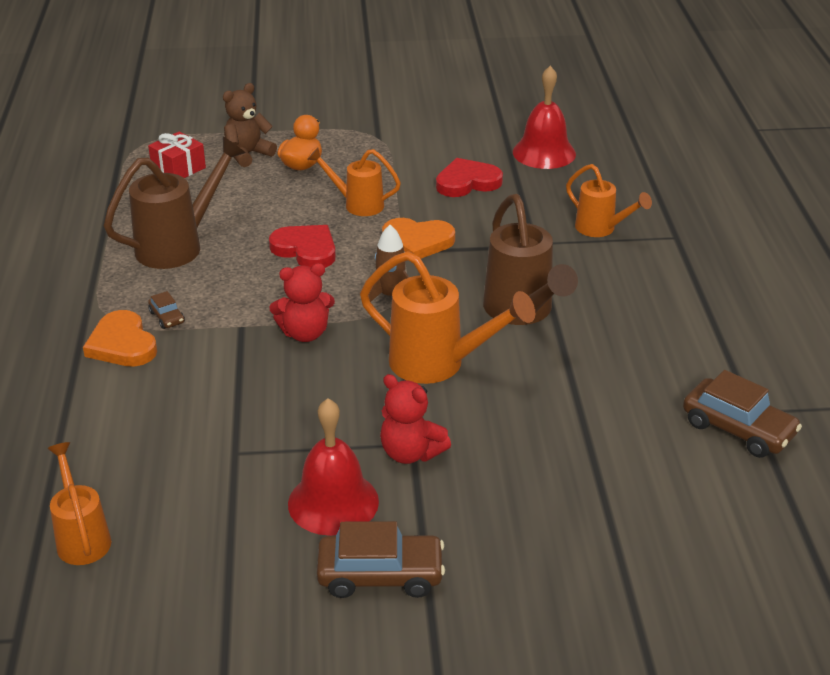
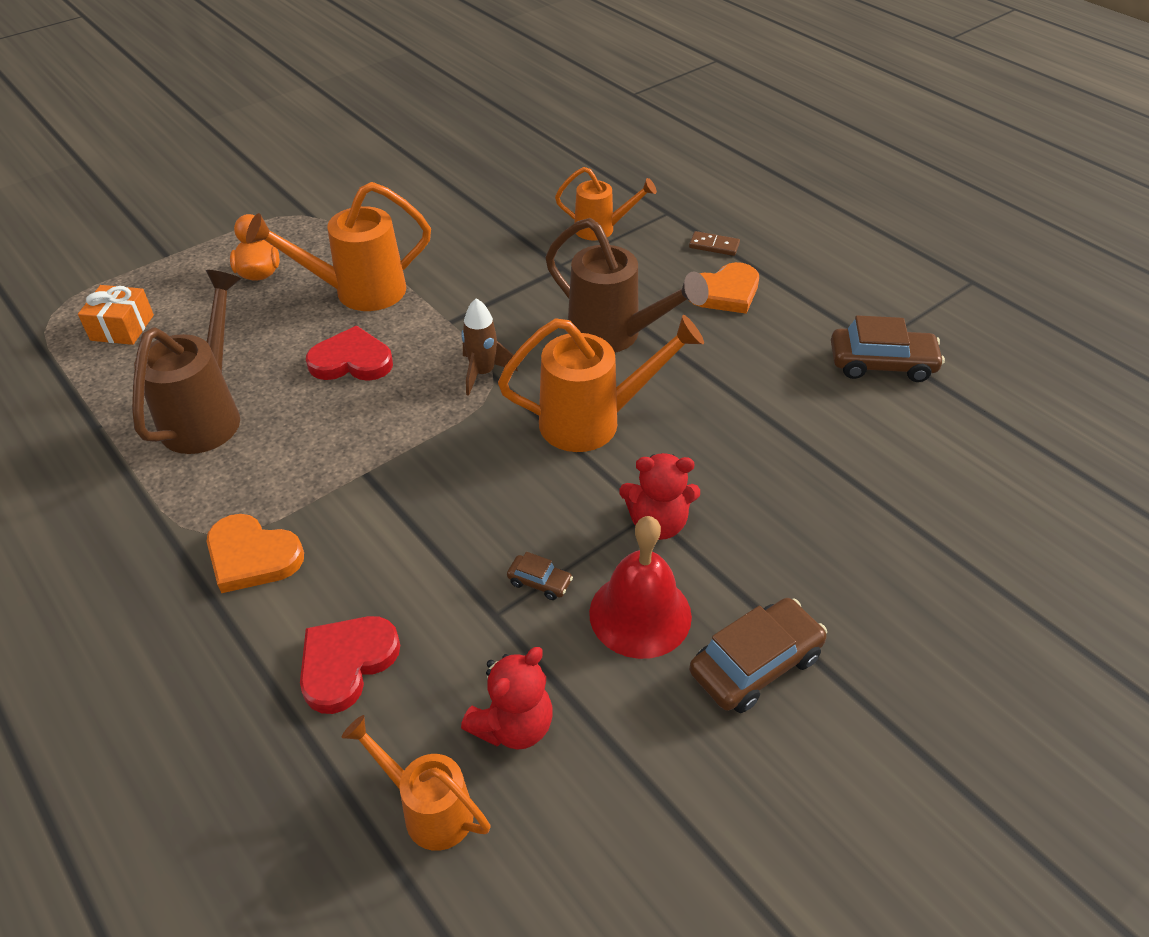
camera: 35 degrees left, 10 degrees up
red gift [148,131,206,178] -> orange gift [78,285,154,345]
brown car [148,291,185,329] -> brown car moved to [507,552,573,600]
brown teddy bear [223,83,277,167] -> none
red teddy bear [269,263,335,342] -> red teddy bear moved to [461,647,553,750]
orange watering can [307,148,401,216] -> orange watering can [246,182,431,311], size x1.61
orange heart [382,218,455,258] -> orange heart moved to [691,262,759,314]
red heart [436,158,503,197] -> red heart moved to [300,616,400,714]
red bell [513,66,576,169] -> none
none -> brown domino [689,231,740,256]

